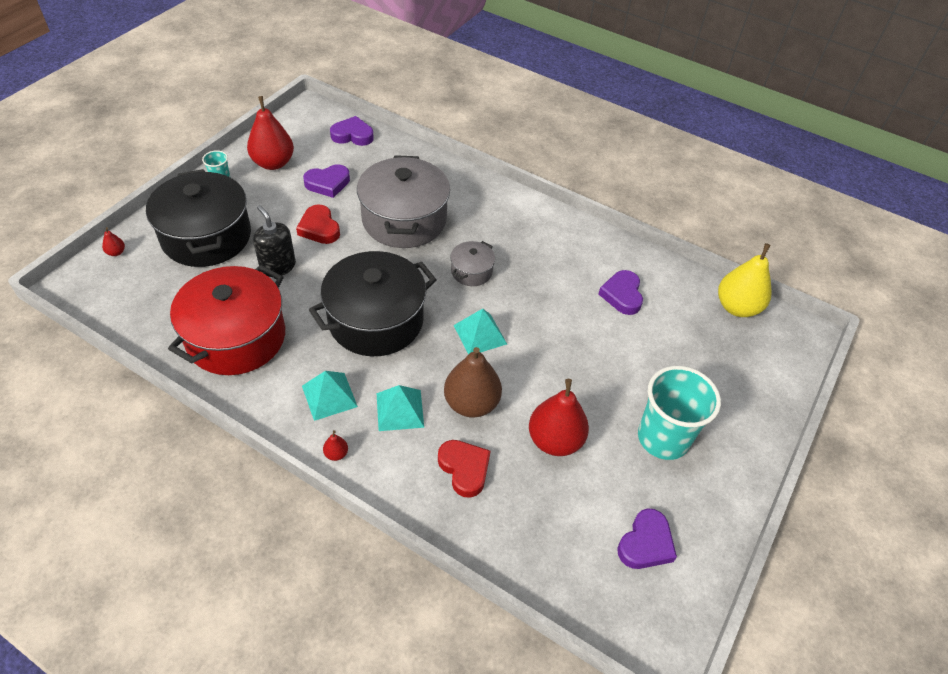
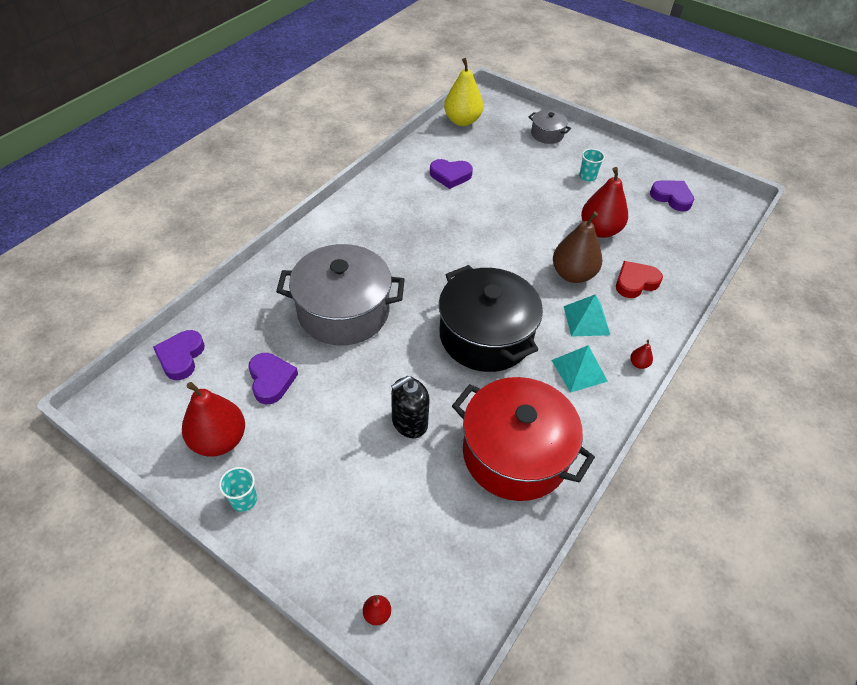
camera: 85 degrees left, 0 degrees up
black pot [146,169,251,267] -> none
red heart [296,204,340,244] -> none
grey pot [450,241,495,286] -> grey pot moved to [529,110,571,144]
turquoise pyramid [453,308,507,354] -> none
turquoise cup [638,366,721,460] -> turquoise cup [579,149,605,181], size x0.46

